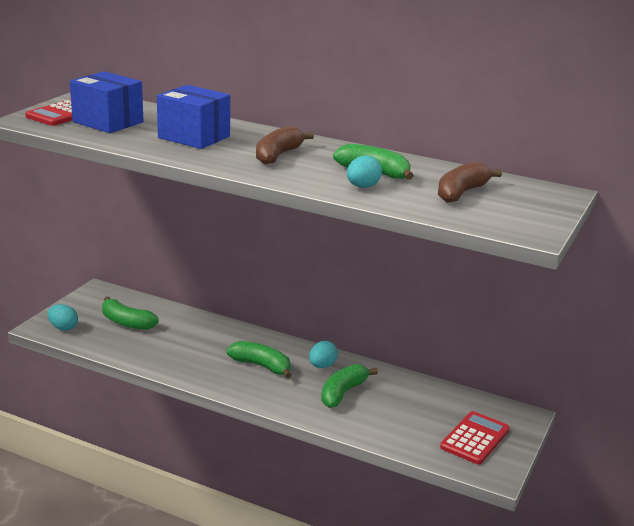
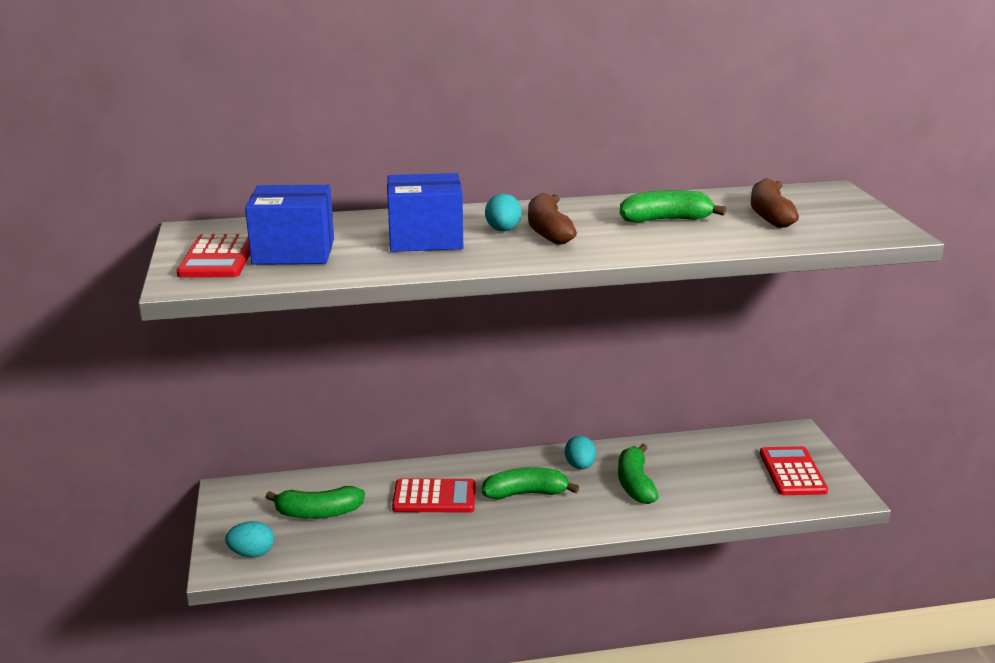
camera: 35 degrees left, 0 degrees up
turquoise egg [347,155,382,188] -> turquoise egg moved to [485,194,522,231]
none -> red calculator [392,478,476,513]

